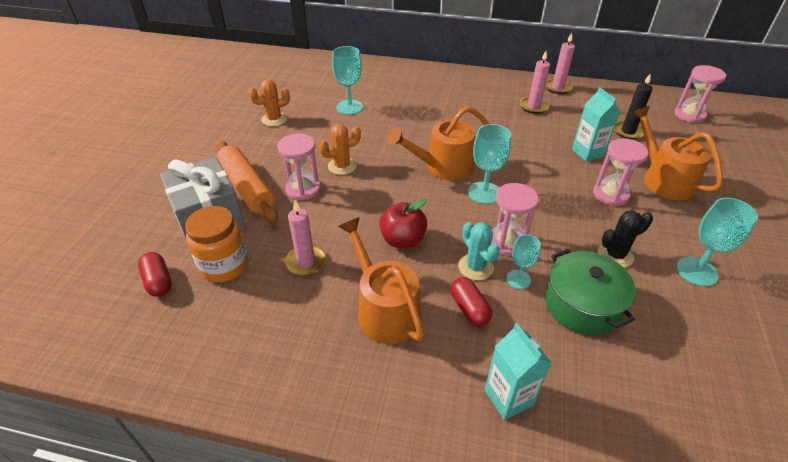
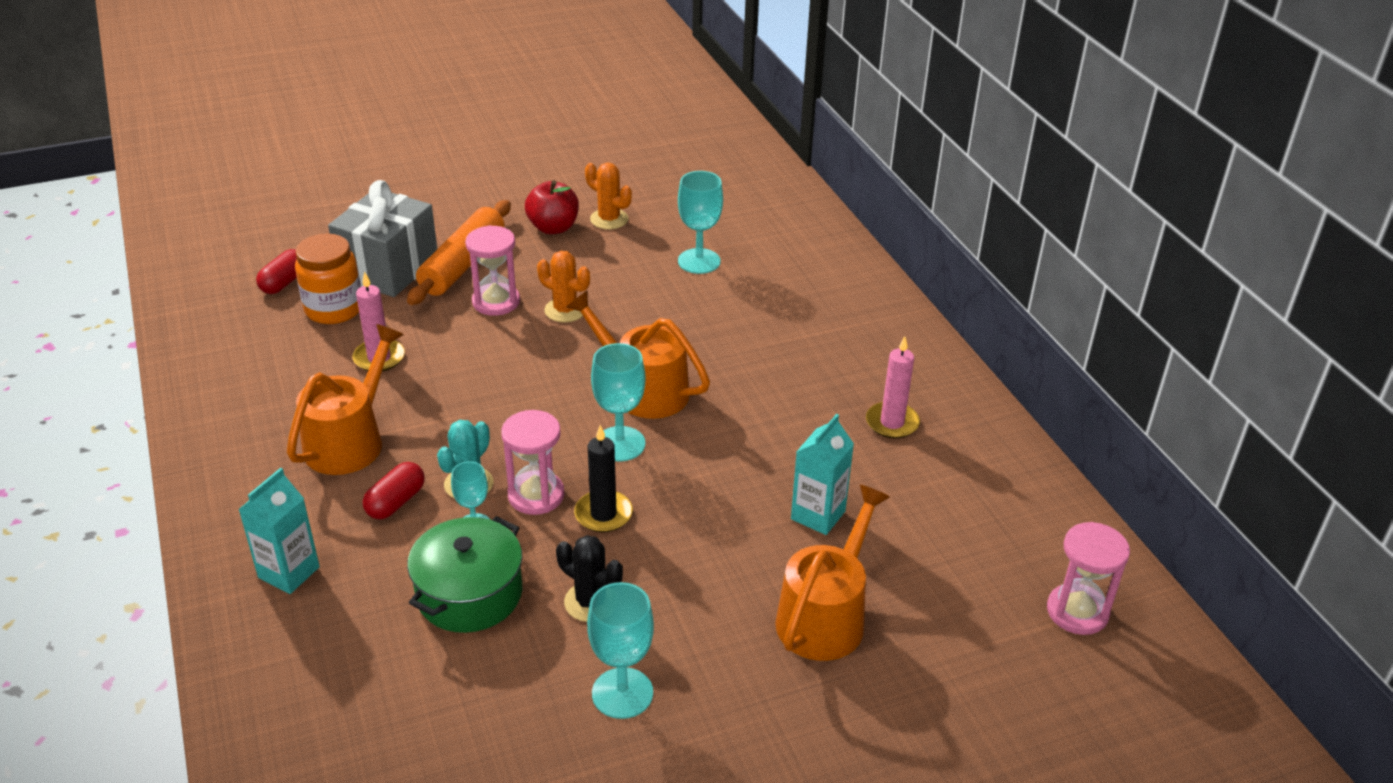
camera: 55 degrees right, 5 degrees down
red apple [379,199,427,248] -> red apple moved to [525,180,579,234]
pink candle [545,33,575,94] -> none
pink hourglass [593,138,648,206] -> none
black candle [614,73,653,139] -> black candle moved to [574,425,633,532]

